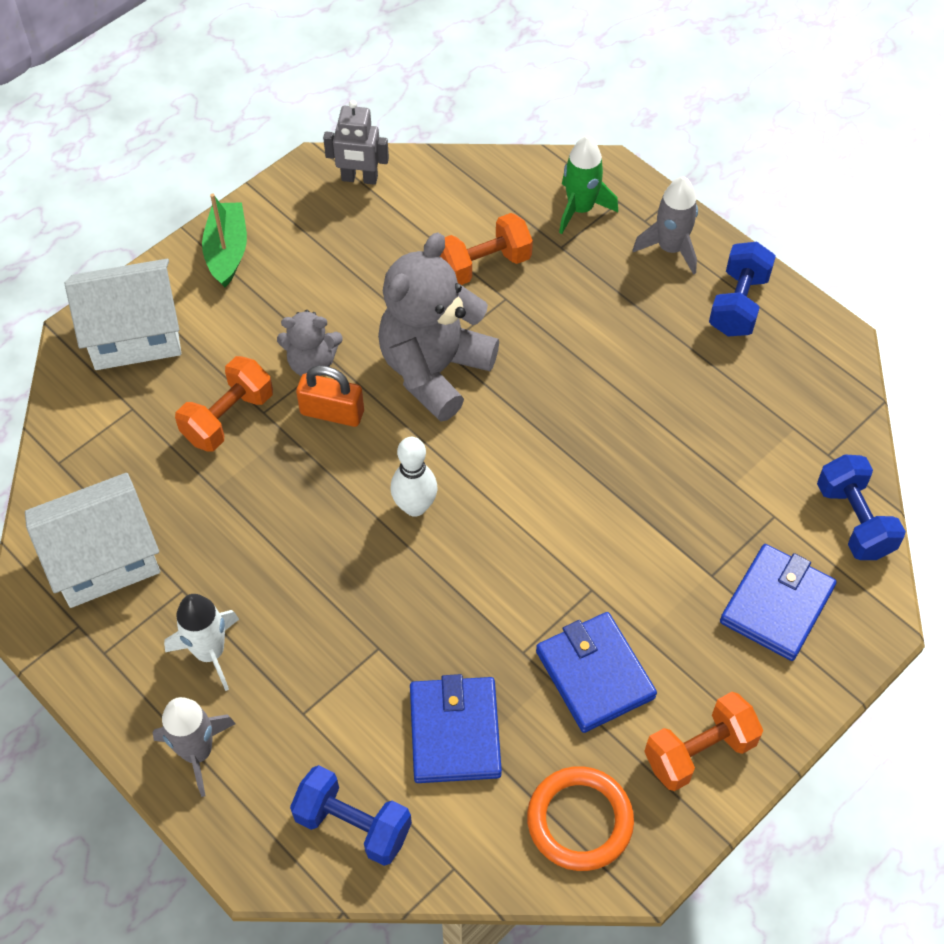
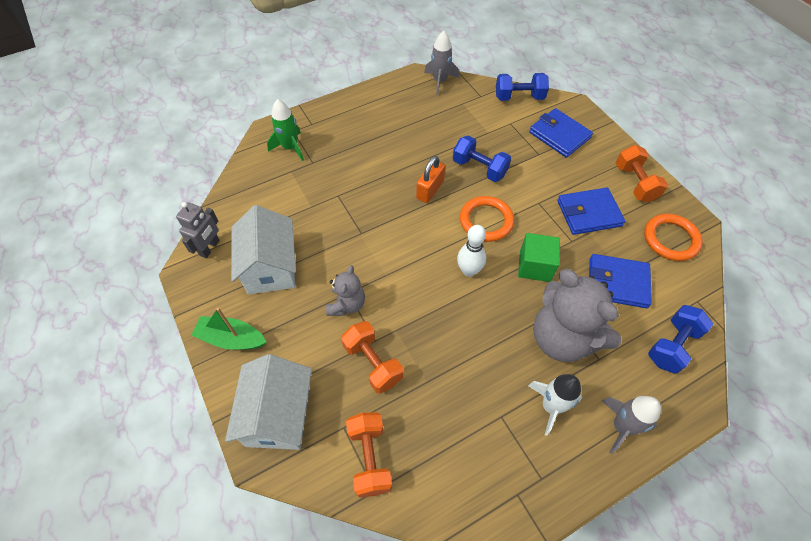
camera: 75 degrees left, 0 degrees up
white house [25,473,160,608] -> white house moved to [231,205,296,294]
orange padlock [296,365,364,427] -> orange padlock moved to [416,156,445,203]
grey teddy bear [378,232,499,422] -> grey teddy bear moved to [533,269,621,362]
orange dumbbell [440,213,533,285] -> orange dumbbell moved to [346,412,392,498]
grey rocket [633,176,698,275] -> grey rocket moved to [424,31,459,95]
blue dumbbell [709,242,776,336] -> blue dumbbell moved to [453,135,511,182]
none -> orange ring [460,196,514,242]
none -> green cube [518,233,560,282]

